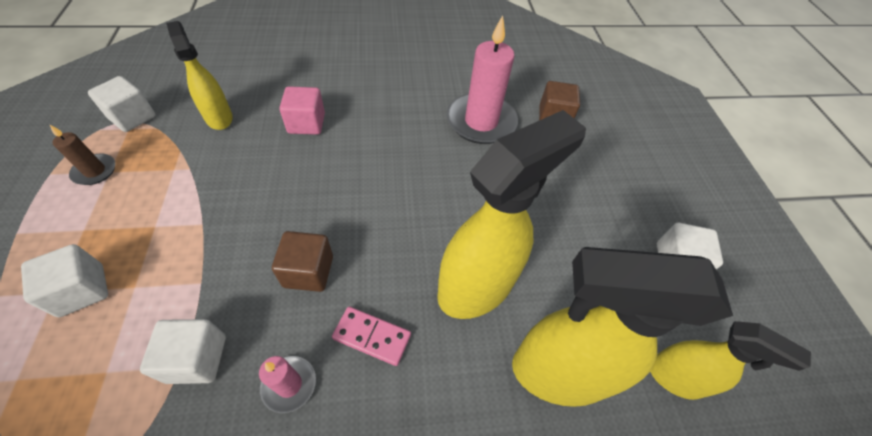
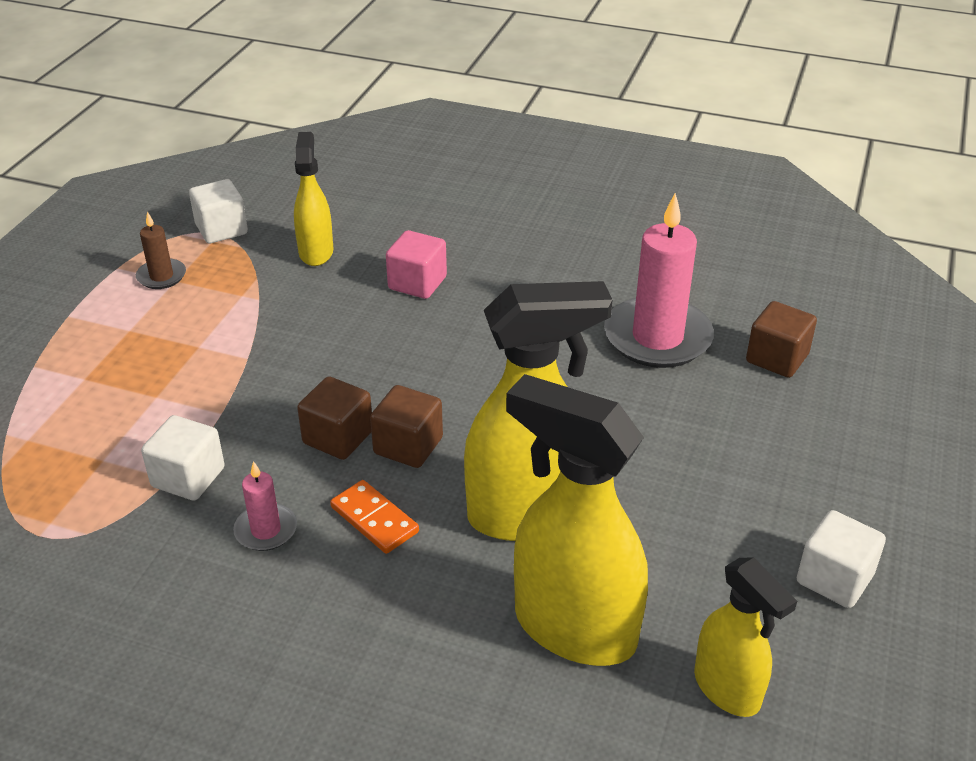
camera: 30 degrees right, 15 degrees down
white cube [21,244,108,317] -> none
pink domino [332,307,411,366] -> orange domino [330,480,419,554]
none -> brown cube [370,385,443,468]

